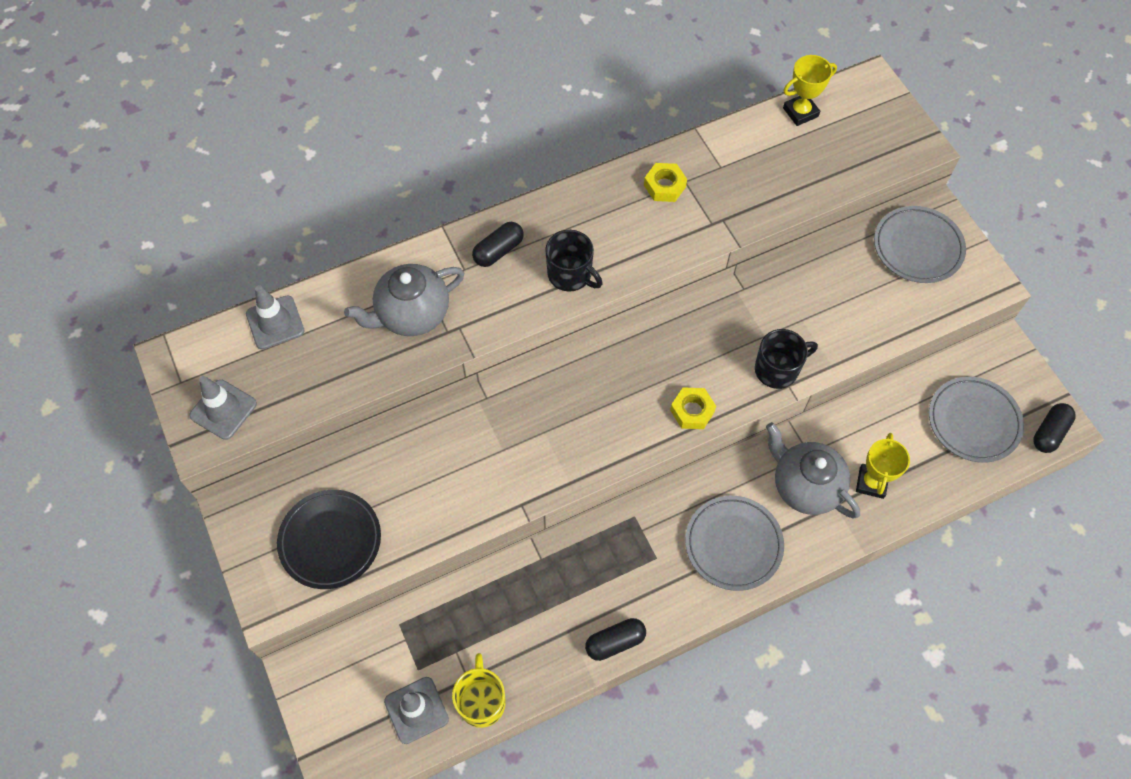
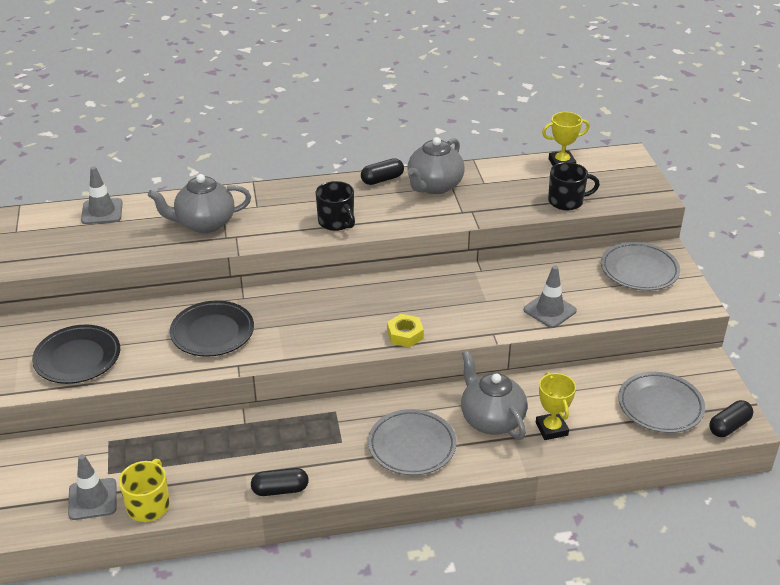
camera: 15 degrees right, 25 degrees down
grey traffic cone [189,376,257,440] -> grey traffic cone moved to [524,265,577,328]
black capsule [472,222,524,267] -> black capsule moved to [361,158,404,185]
yellow nut [644,163,687,202] -> grey teapot [407,137,465,194]
black mug [755,329,818,389] -> black mug moved to [548,162,600,210]
yellow trophy [856,433,910,499] -> yellow trophy turned 45 degrees counterclockwise [536,372,576,440]
none -> black plate [170,300,254,357]

